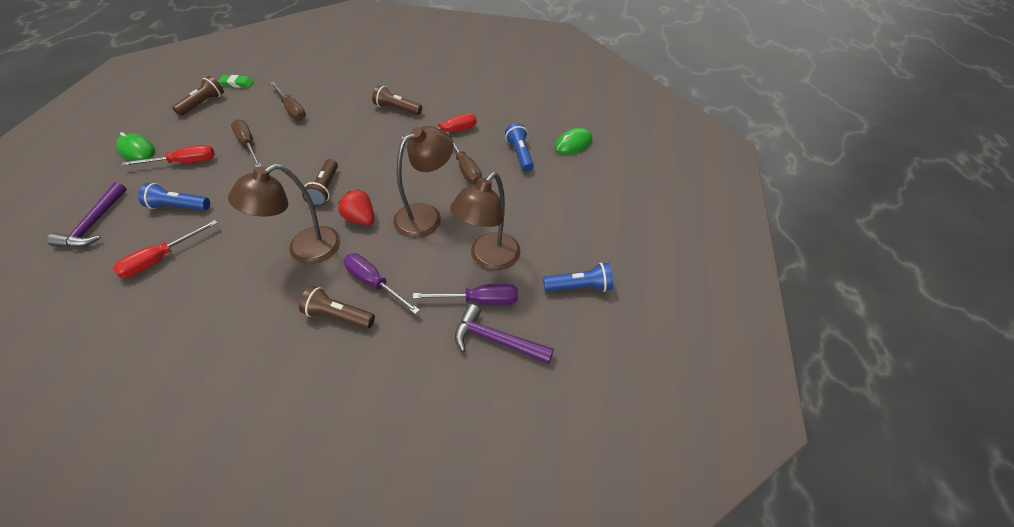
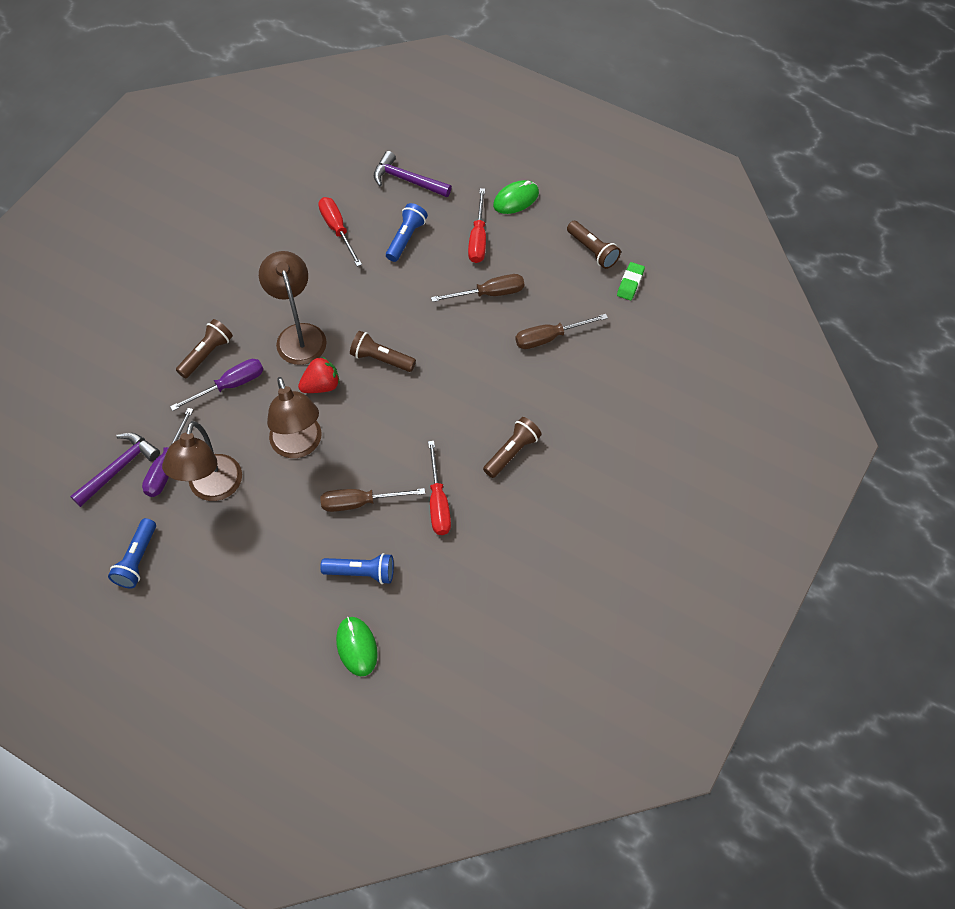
camera: 110 degrees right, 10 degrees up
brown lamp [450,172,521,270] -> brown lamp turned 135 degrees counterclockwise [162,421,242,501]

